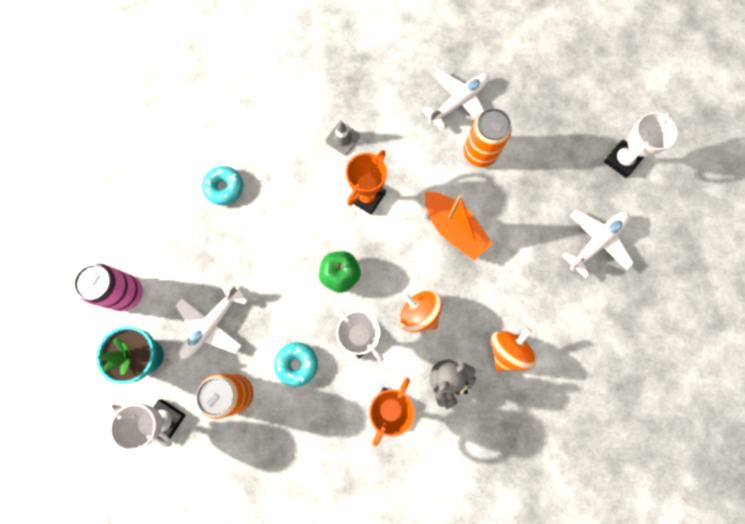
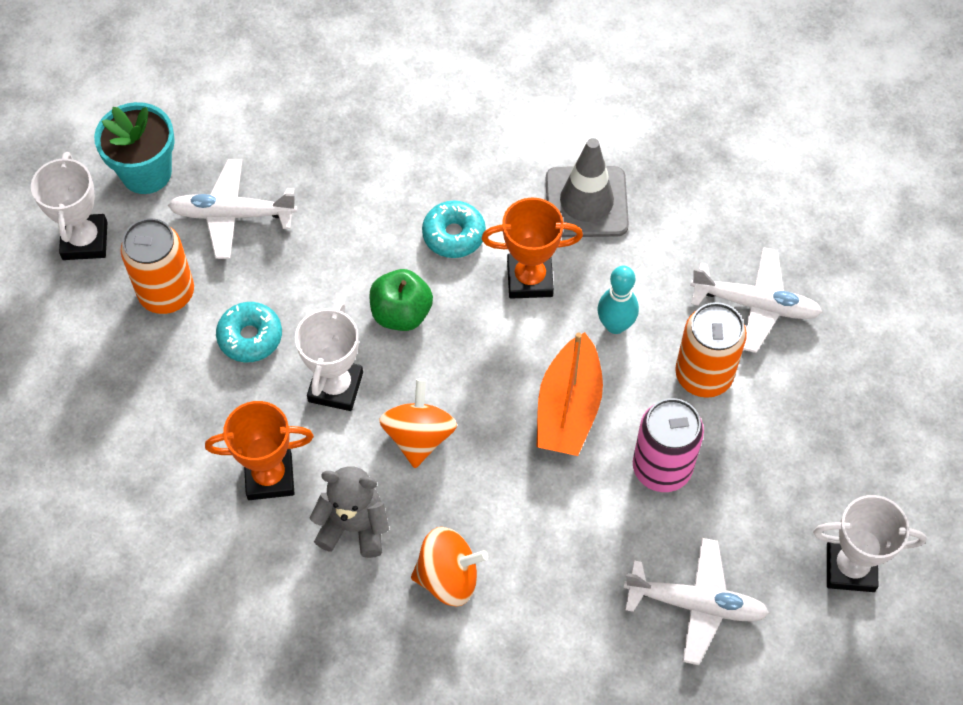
camera: 55 degrees right, 15 degrees down
pink can [74,264,143,311] -> pink can moved to [633,398,704,492]
turquoise donut [202,166,243,205] -> turquoise donut moved to [422,200,486,258]
grey traffic cone [326,120,360,155] -> grey traffic cone [546,138,629,237], size x1.86
none -> turquoise bowling pin [597,266,639,334]

